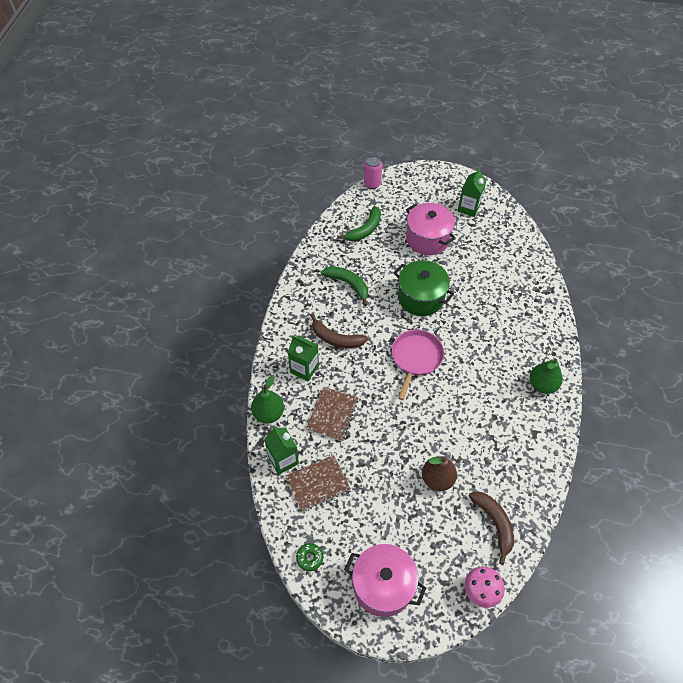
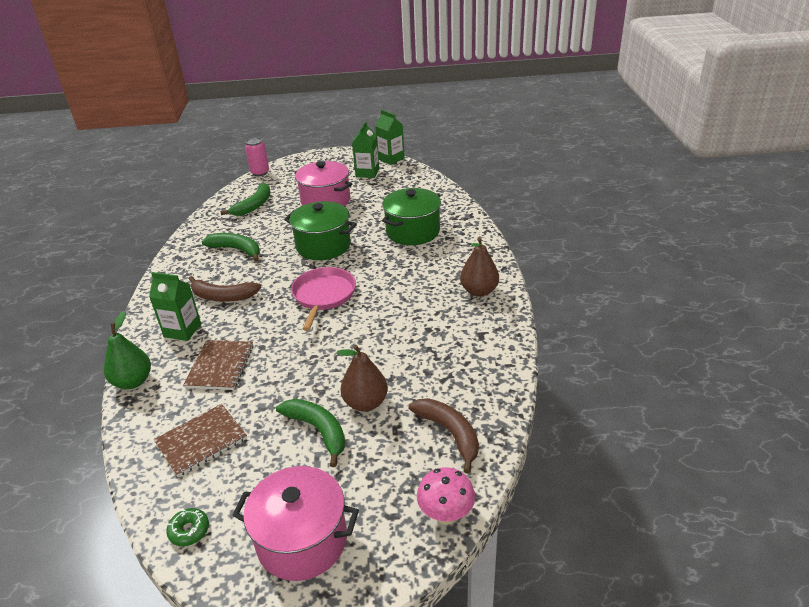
camera: 10 degrees left, 20 degrees down
green carton [264,426,299,475] -> green carton moved to [375,110,405,165]
green pear [530,358,563,394] -> brown pear [460,237,499,297]
none -> green banana [276,399,345,467]
none -> green pot [382,188,441,245]

